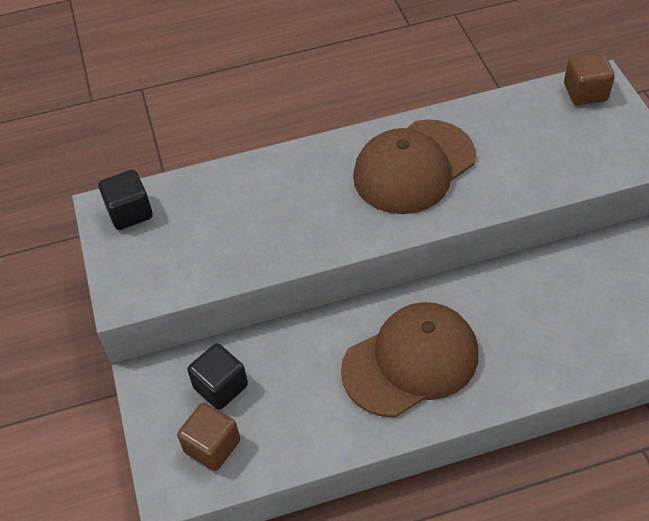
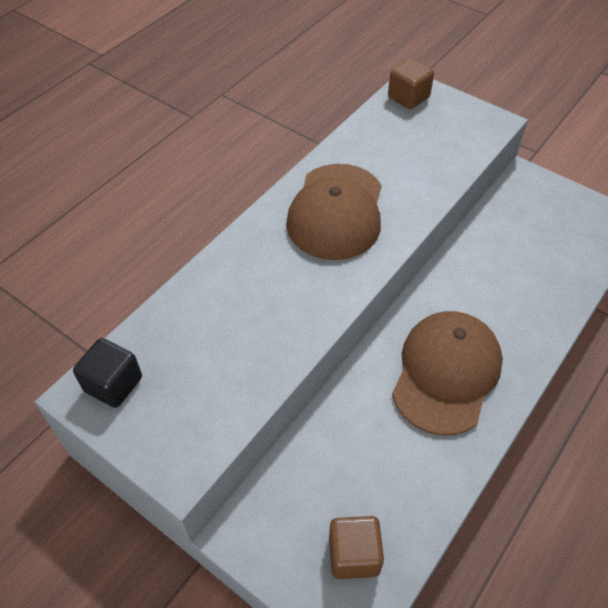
camera: 40 degrees left, 0 degrees up
black cube [187,343,248,410] -> none

